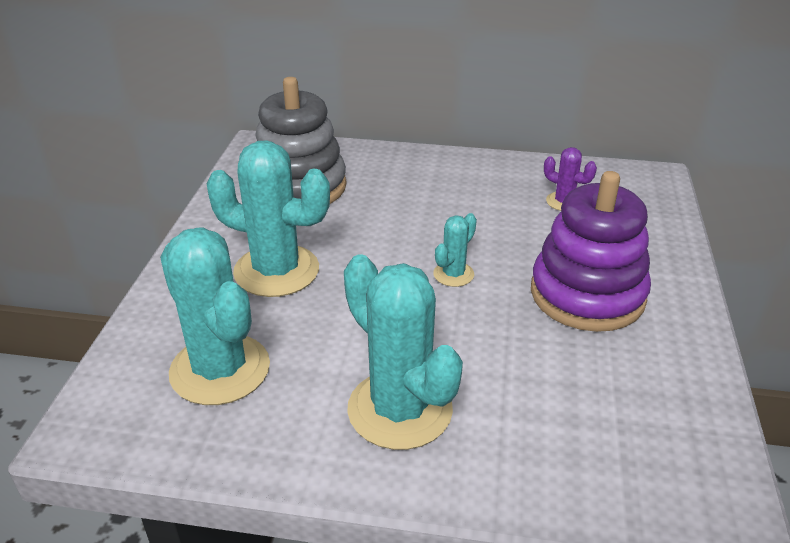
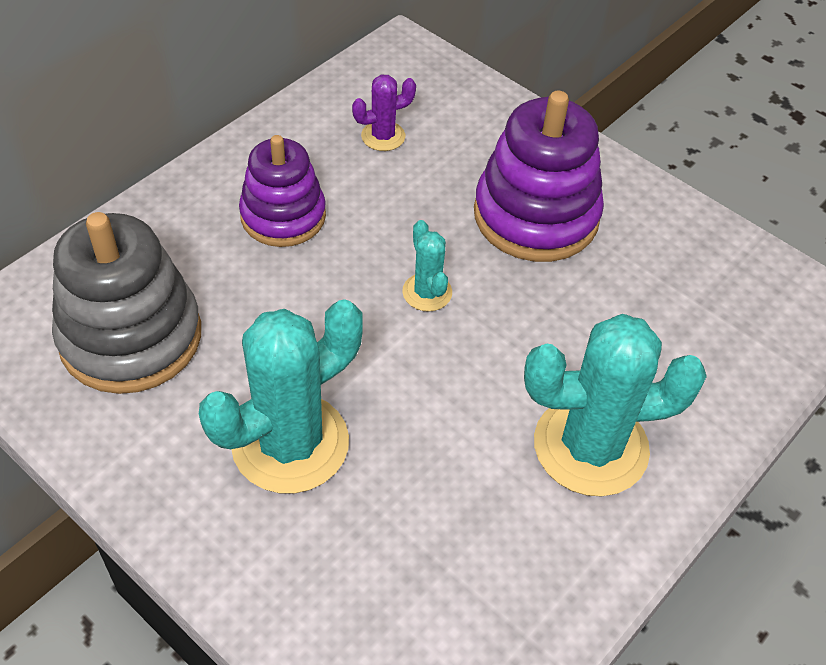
camera: 60 degrees left, 15 degrees up
turquoise cactus [160,227,270,405] -> none
none -> purple stacking toy [239,135,326,247]

